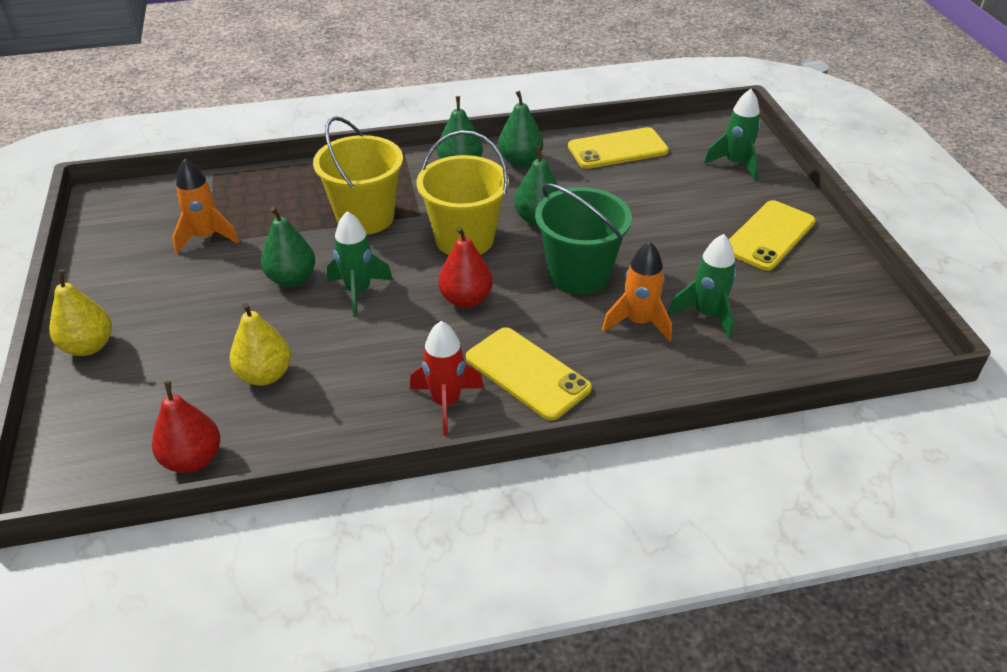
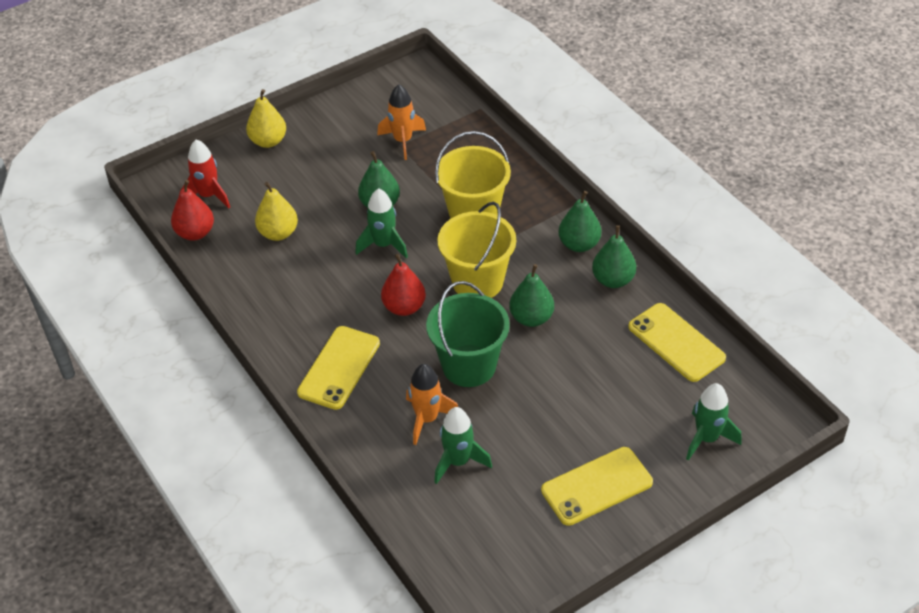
camera: 70 degrees right, 5 degrees up
red rocket [410,321,484,436] -> red rocket moved to [181,139,230,209]
yellow phone [729,200,816,271] -> yellow phone turned 45 degrees counterclockwise [541,447,653,526]

